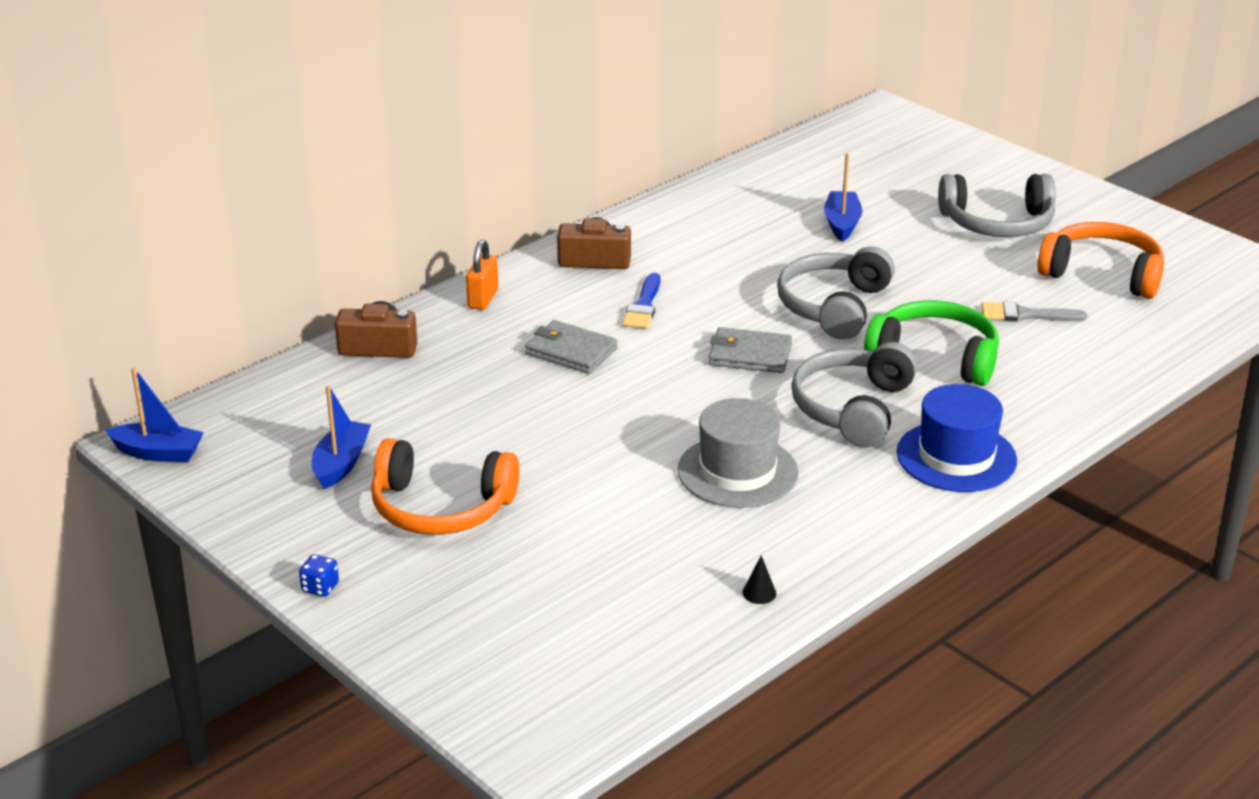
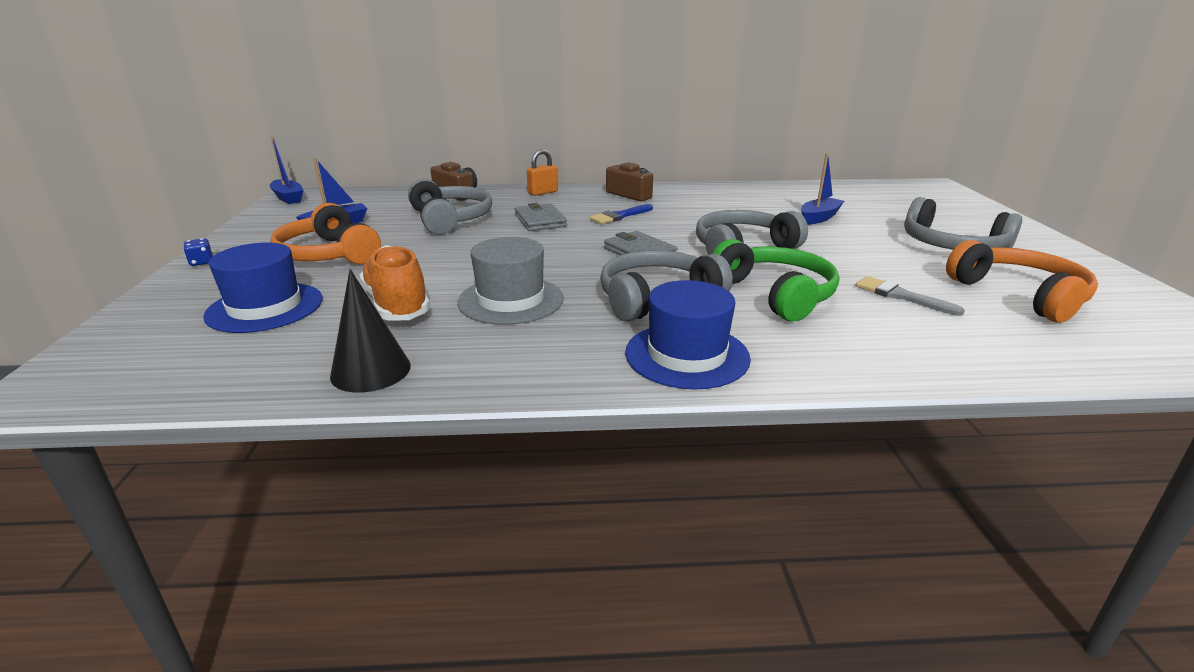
camera: 40 degrees right, 5 degrees down
black cone [742,555,776,604] -> black cone [330,269,411,393], size x2.31
none -> blue hat [203,243,323,333]
none -> orange shoe [359,245,430,320]
none -> grey headphones [408,179,492,235]

